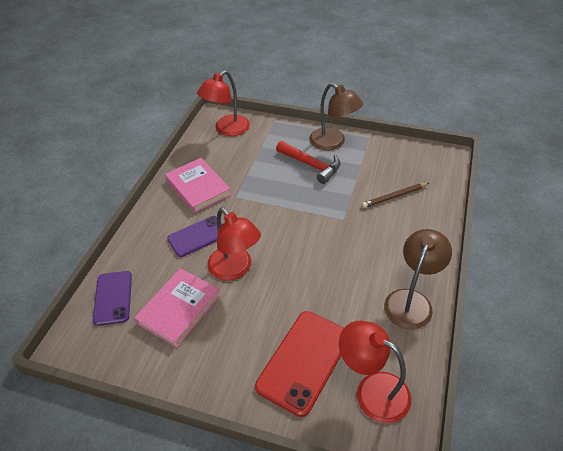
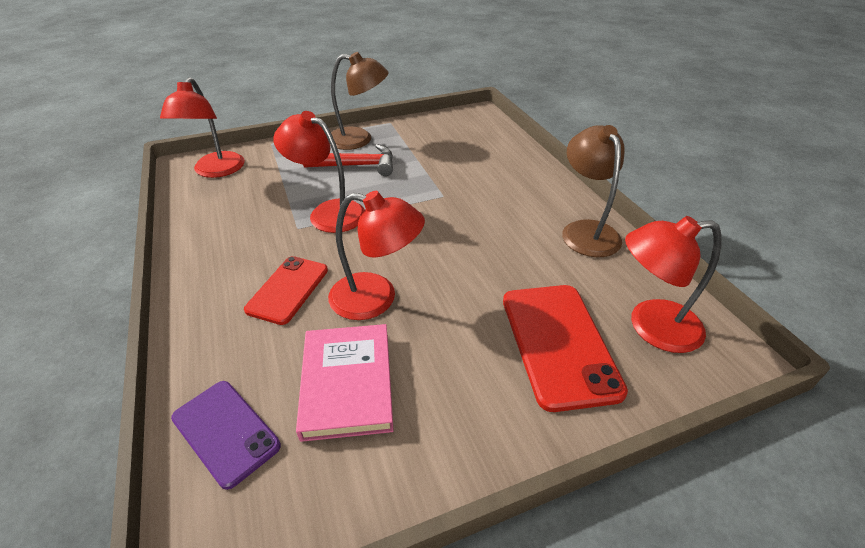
camera: 40 degrees left, 5 degrees down
pink book [165,158,231,213] -> none
purple phone [167,216,222,257] -> red phone [244,256,328,325]
brown pencil [362,183,429,208] -> none
none -> red lamp [273,111,365,233]

